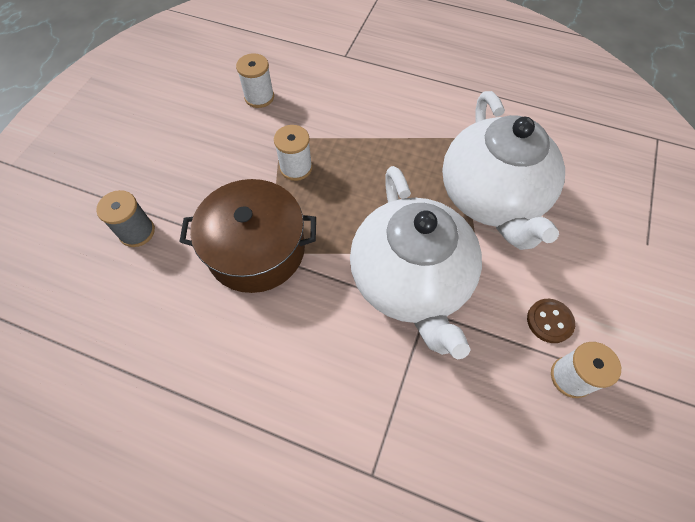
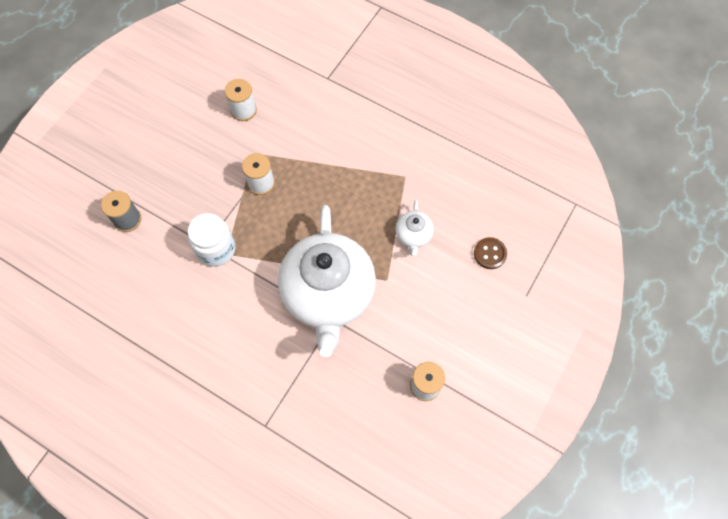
camera: 10 degrees right, 5 degrees up
brown pot [179,179,316,293] -> white jar [188,213,235,267]
white teapot [442,91,565,250] -> white teapot [395,200,434,256], size x0.42
brown button [527,299,575,343] -> brown button moved to [474,237,507,269]

